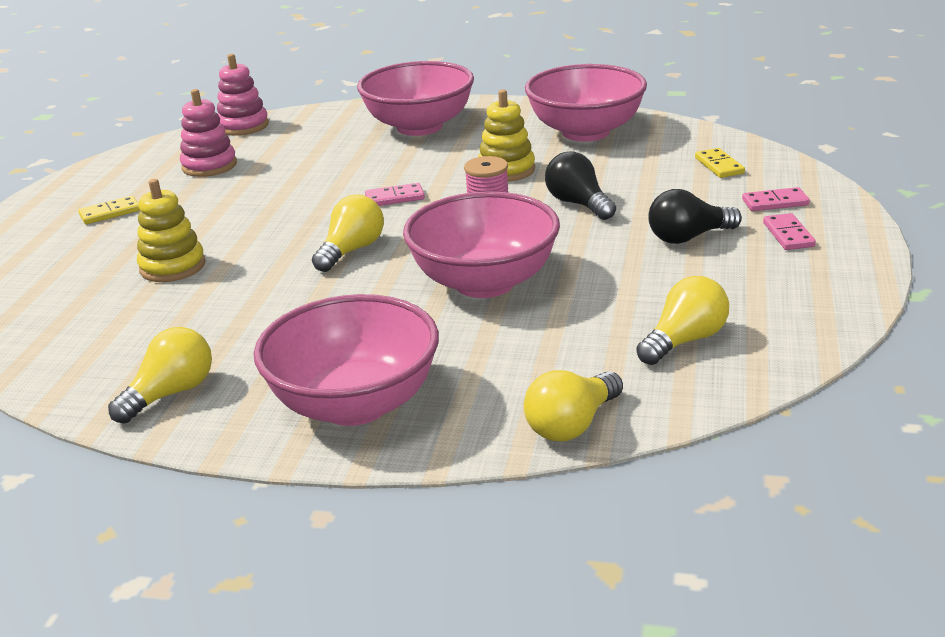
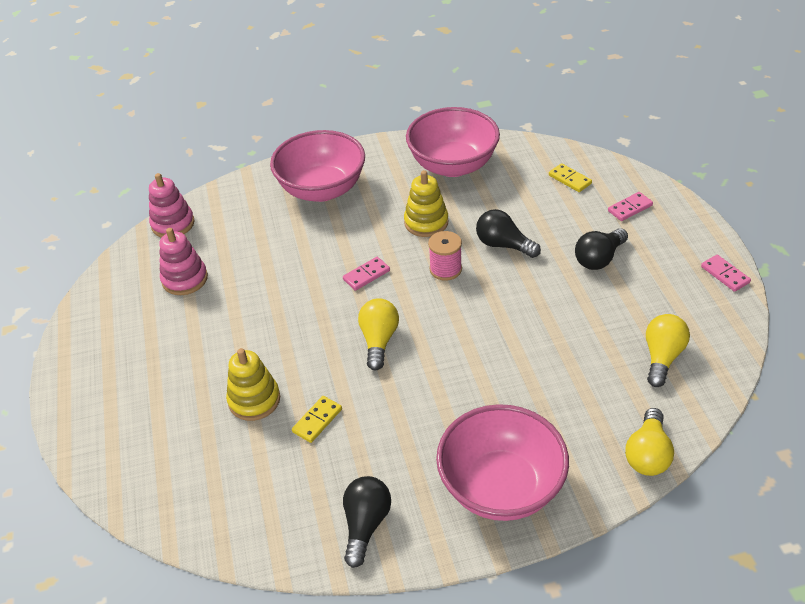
camera: 25 degrees left, 15 degrees up
yellow domino [78,196,140,224] -> yellow domino moved to [292,396,342,443]
yellow light bulb [108,327,212,424] -> black light bulb [343,476,391,568]
pink bowl [403,191,560,298] -> none
pink domino [763,213,816,250] -> pink domino moved to [701,255,751,292]

